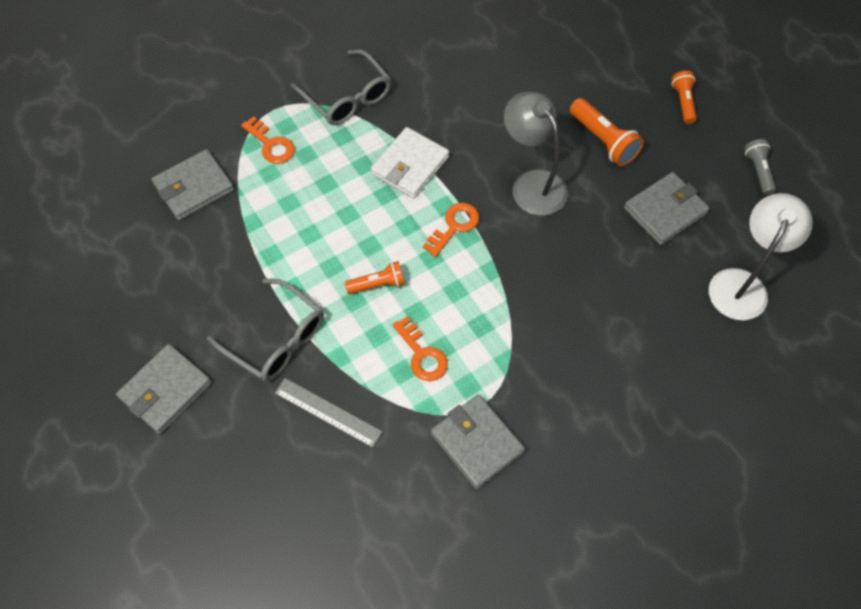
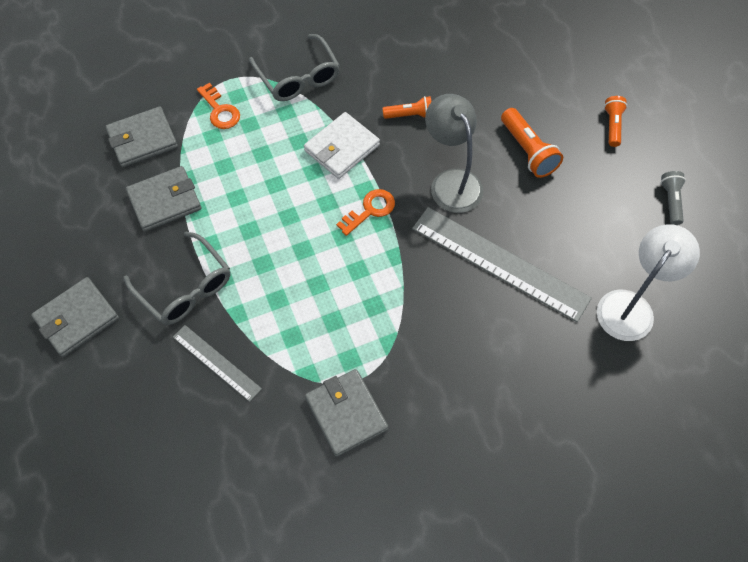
camera: 10 degrees right, 0 degrees up
orange flashlight [345,261,405,294] -> orange flashlight moved to [383,96,431,119]
orange key [393,316,448,381] -> none
grey wallet [624,172,710,245] -> grey wallet moved to [126,166,201,232]
none -> grey ruler [412,207,592,322]

